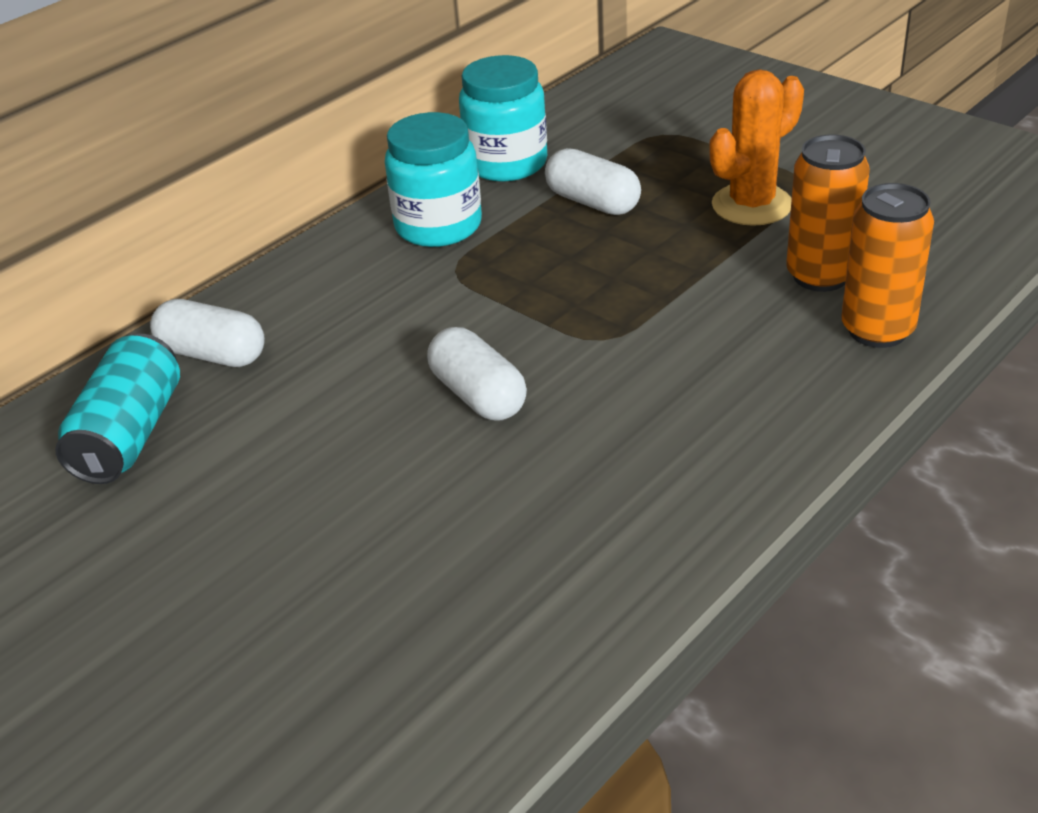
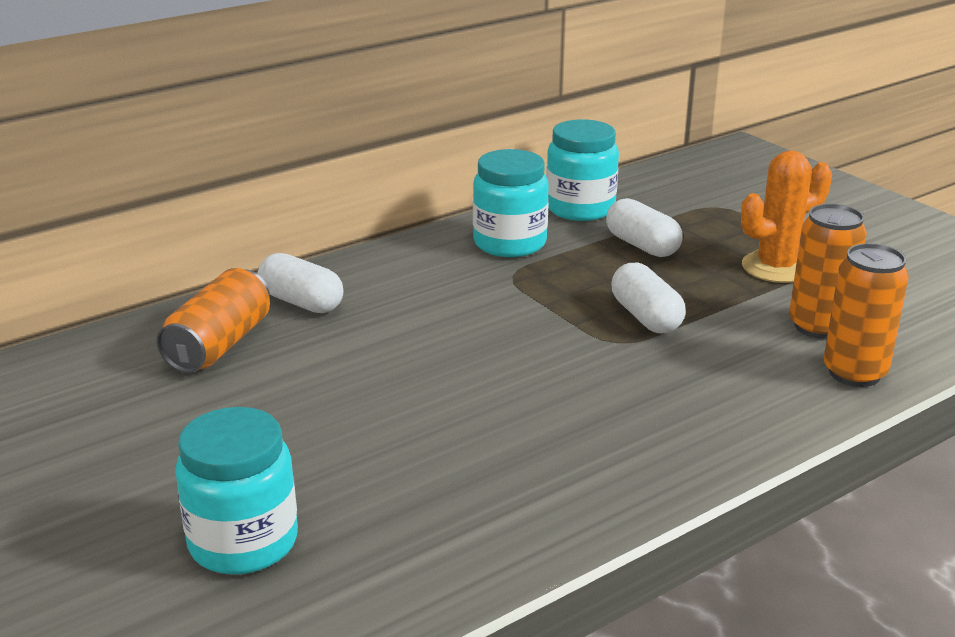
camera: 10 degrees right, 10 degrees down
turquoise can [55,334,180,484] -> orange can [157,268,270,373]
white capsule [427,327,527,421] -> white capsule moved to [611,263,686,333]
none -> turquoise jar [175,407,298,575]

